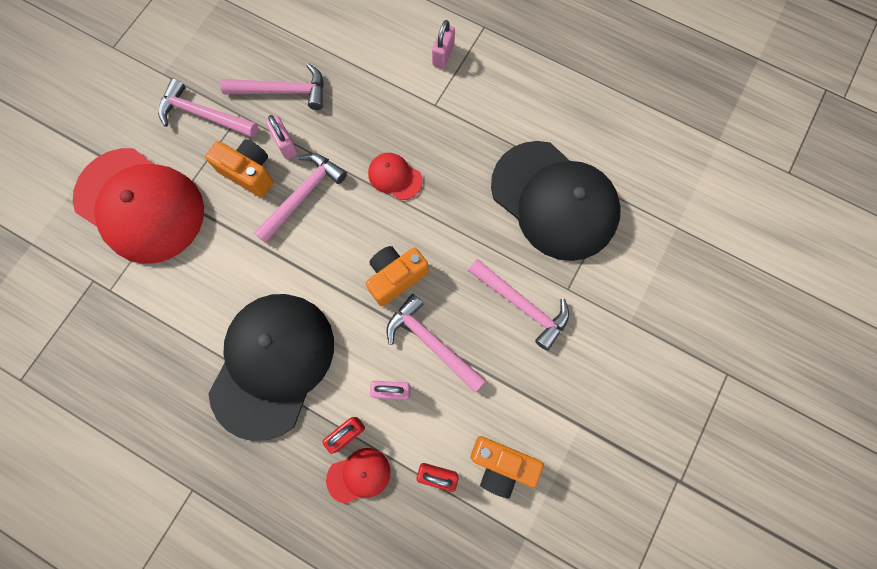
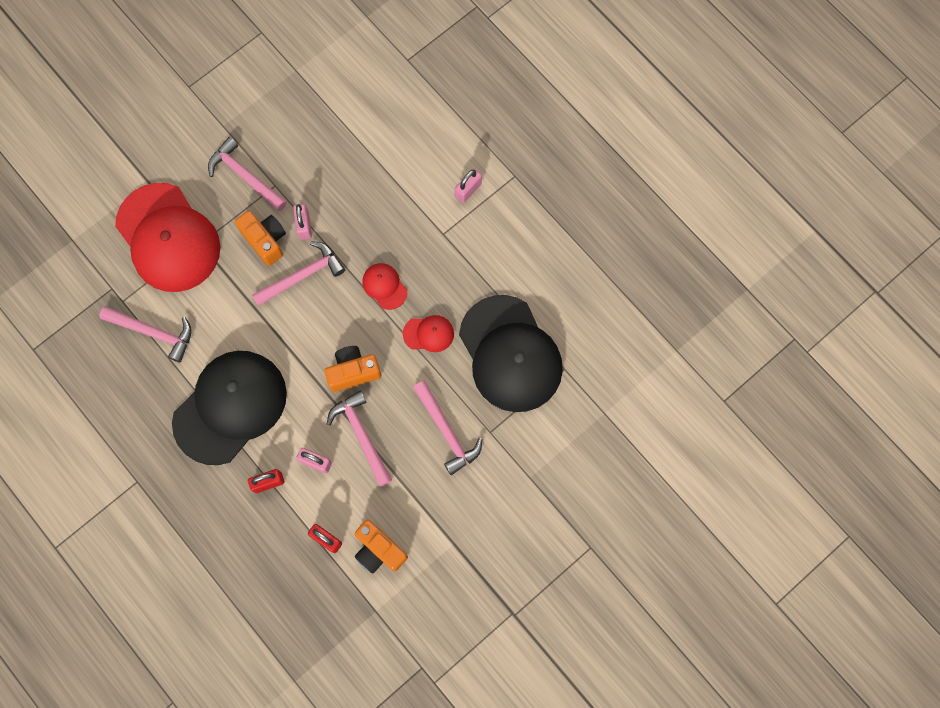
camera: 20 degrees right, 0 degrees up
pink hammer [220,63,324,110] -> pink hammer moved to [99,306,192,363]
red cap [326,448,390,504] -> red cap moved to [403,315,454,352]

